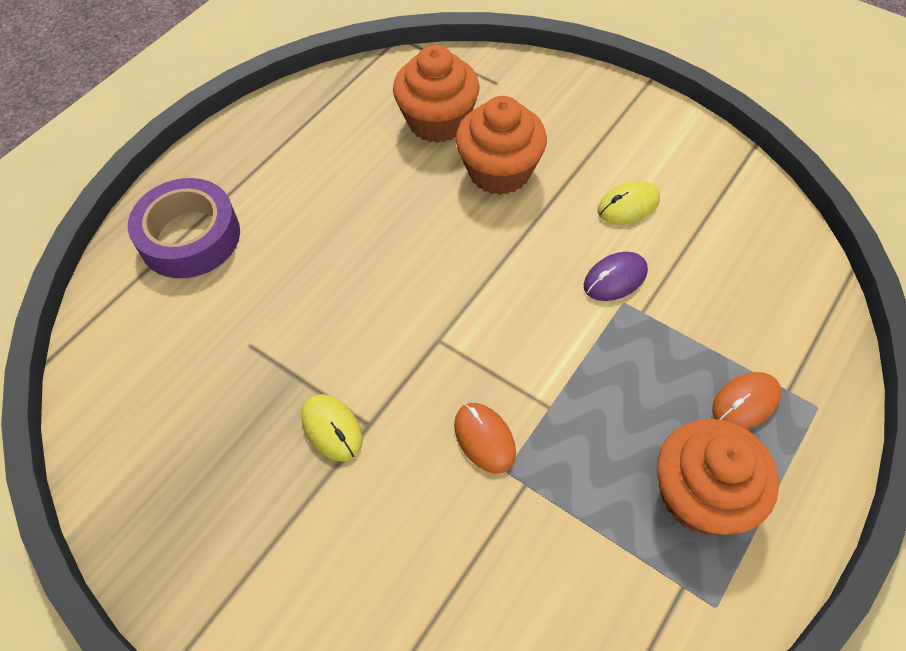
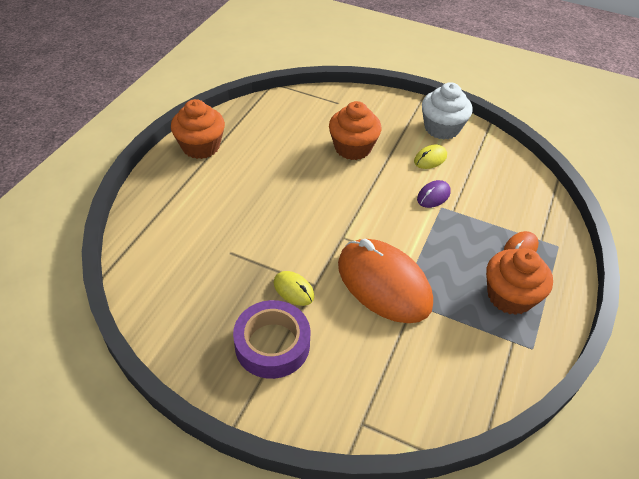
camera: 15 degrees left, 10 degrees down
purple tape [128,178,240,278] -> purple tape moved to [233,300,310,379]
orange cupcake [393,45,480,143] -> orange cupcake moved to [171,99,225,159]
orange mouse [454,403,516,474] -> orange mouse [338,239,433,323], size x2.36
none -> white cupcake [422,82,473,140]

